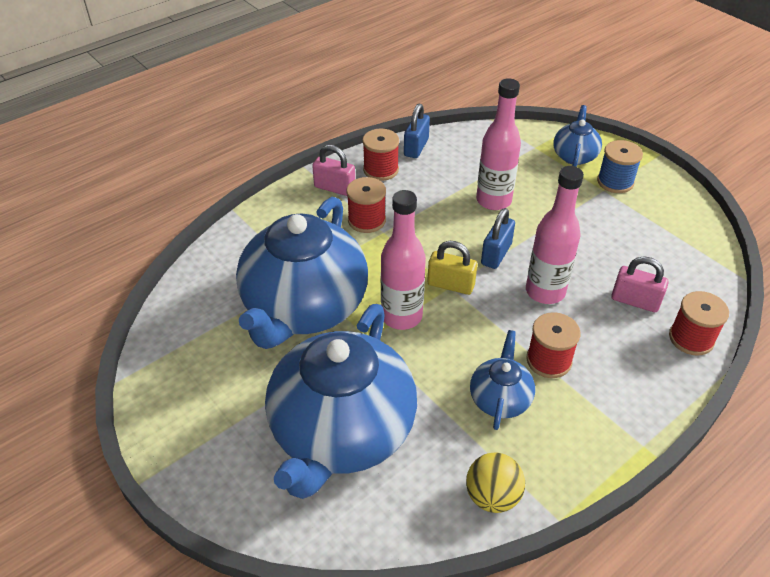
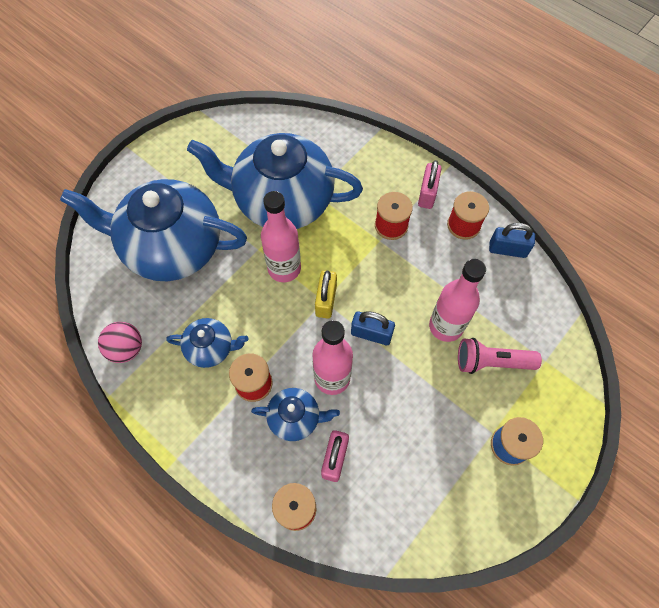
camera: 80 degrees right, 20 degrees up
yellow ball [466,453,525,513] -> pink ball [98,322,142,363]
blue teapot [554,105,602,167] -> blue teapot moved to [251,388,340,441]
none -> pink flashlight [458,338,542,374]

